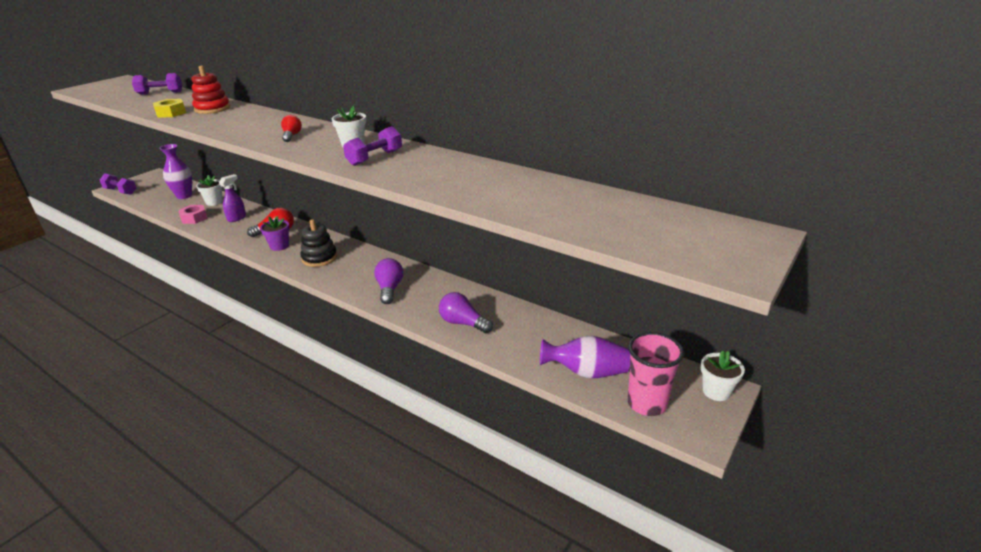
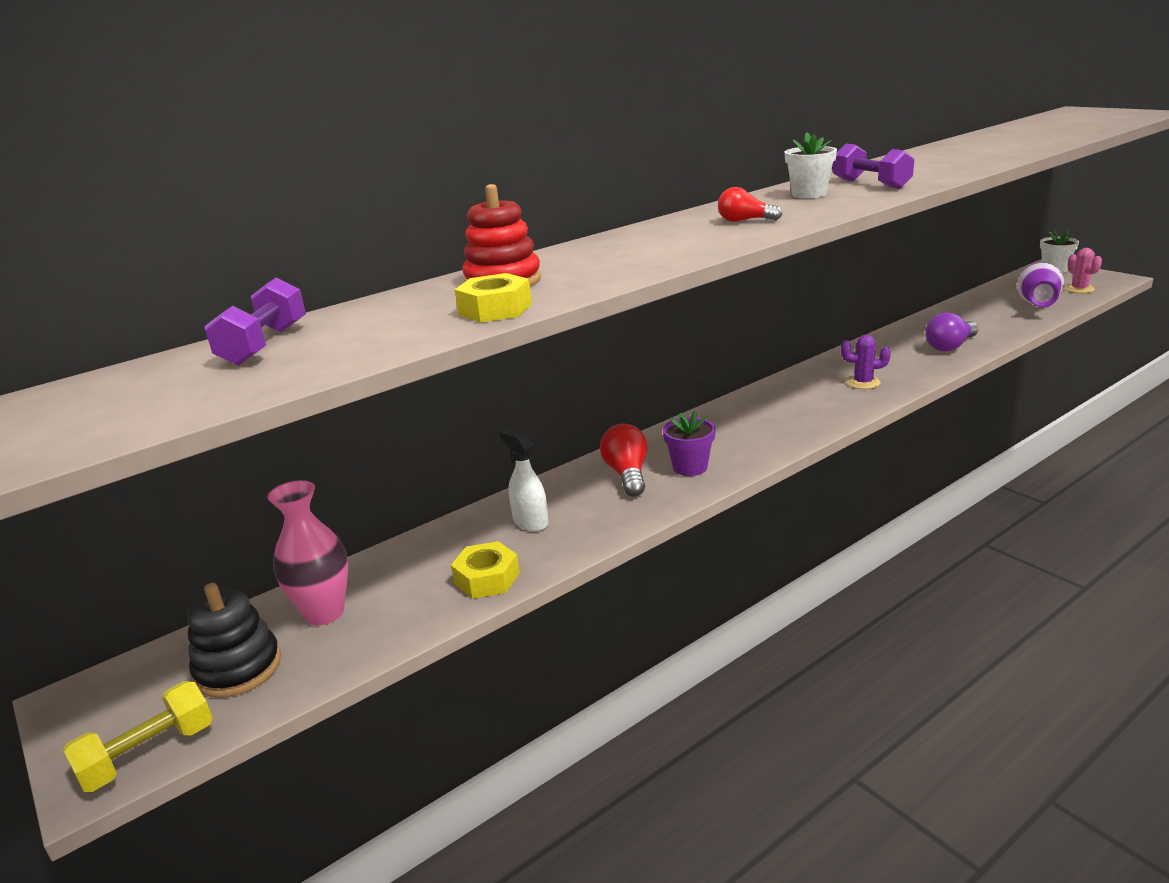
camera: 70 degrees left, 5 degrees down
purple dumbbell [99,173,136,195] -> yellow dumbbell [63,681,213,792]
purple vase [160,144,192,199] -> pink vase [267,480,348,625]
pink nut [179,205,207,224] -> yellow nut [451,541,520,599]
white flower pot [196,175,223,206] -> none
purple spray bottle [219,174,246,222] -> white spray bottle [500,429,549,531]
black stacking toy [300,219,337,267] -> black stacking toy moved to [187,583,281,698]
purple light bulb [374,258,403,304] -> purple cactus [841,334,891,389]
pink cup [627,332,684,416] -> pink cactus [1065,248,1102,293]

